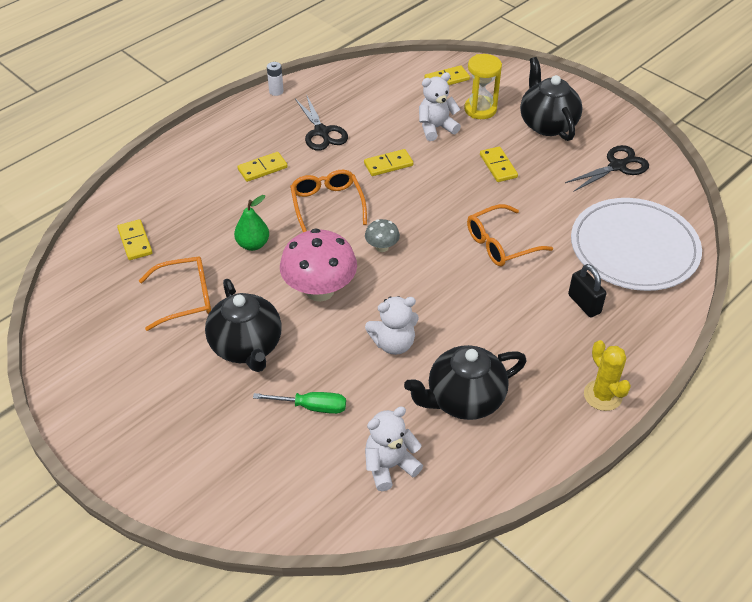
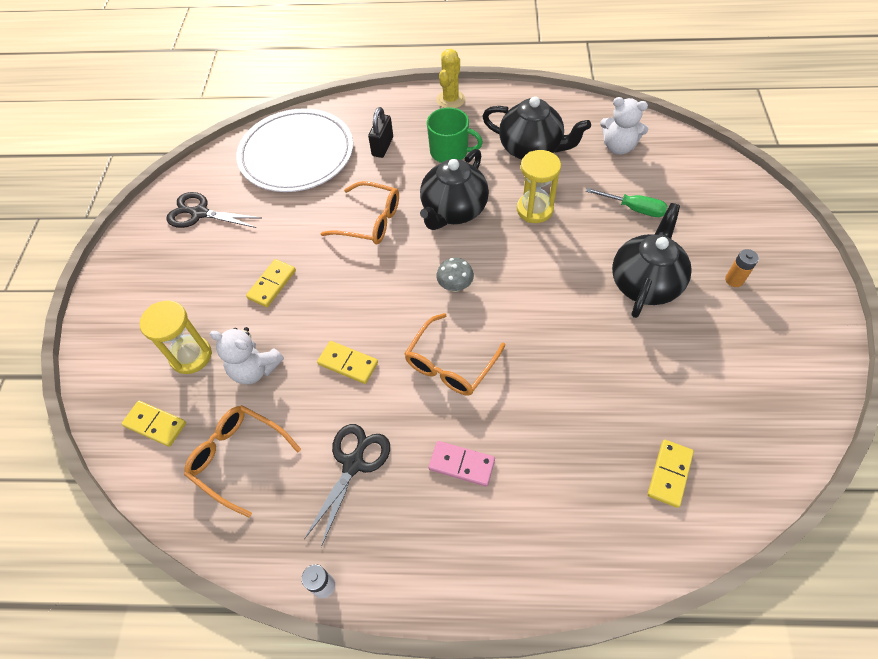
camera: 130 degrees left, 10 degrees up
orange glasses [139,256,211,331] -> orange glasses moved to [184,405,301,518]
green pear [234,195,269,251] -> none
yellow domino [237,152,288,182] -> pink domino [428,441,495,487]
green screwdriver [253,392,346,414] -> green screwdriver turned 150 degrees clockwise [586,188,667,217]
pink mushroom [280,228,357,302] -> none
white teddy bear [365,296,419,355] -> yellow hourglass [517,150,561,223]
black teapot [520,57,583,141] -> black teapot moved to [420,149,489,230]
none -> green mug [427,107,483,163]
none -> orange battery [725,249,759,287]

